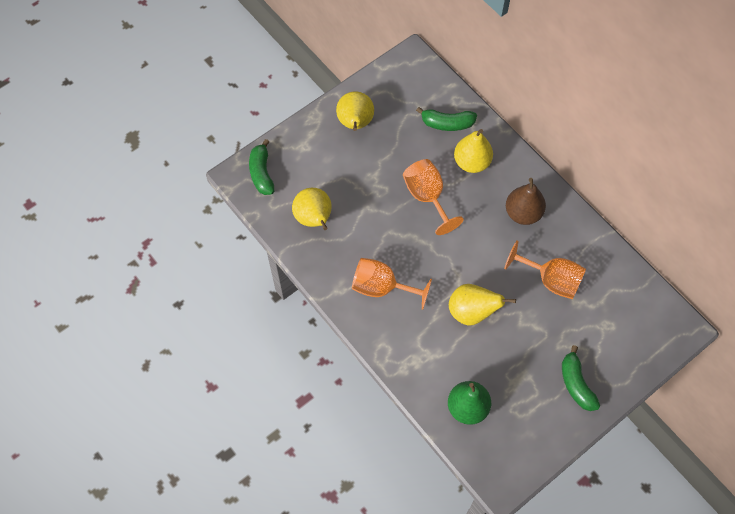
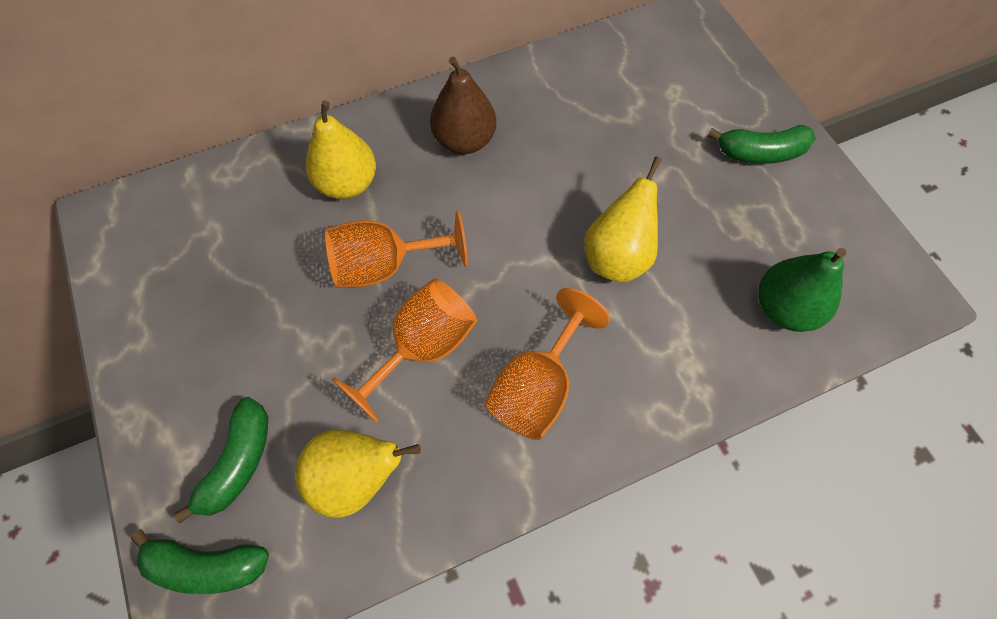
camera: 75 degrees left, 0 degrees up
yellow pear [336,91,374,131] -> none
green banana [416,107,477,131] -> green banana moved to [174,397,268,524]
orange goblet [504,240,586,299] -> orange goblet moved to [332,278,477,423]

